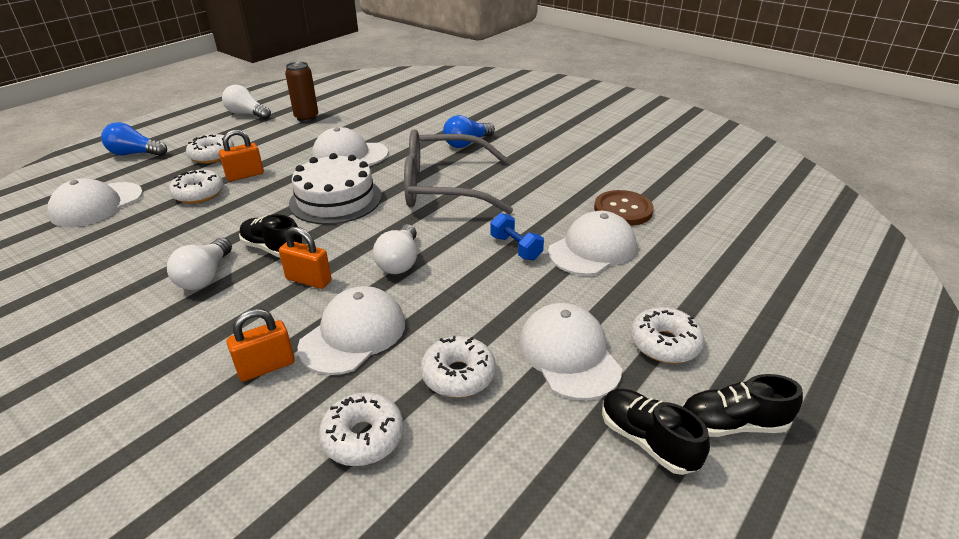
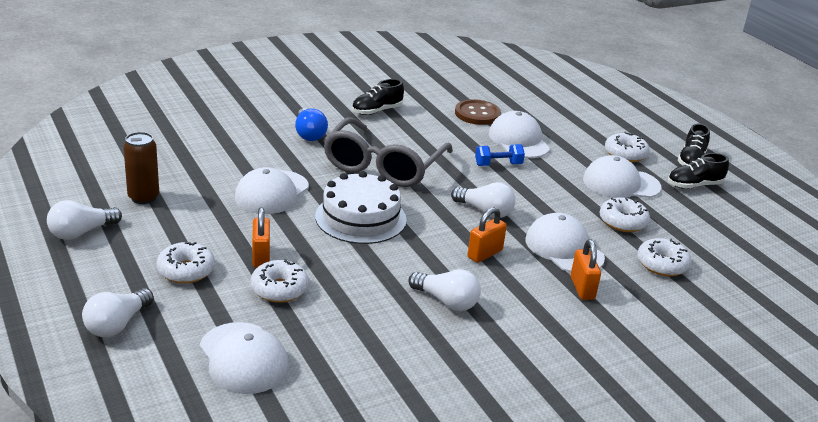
camera: 70 degrees left, 5 degrees down
blue light bulb [101,122,167,156] -> white light bulb [82,288,154,337]
black shoe [239,214,303,258] -> black shoe moved to [352,79,404,115]

